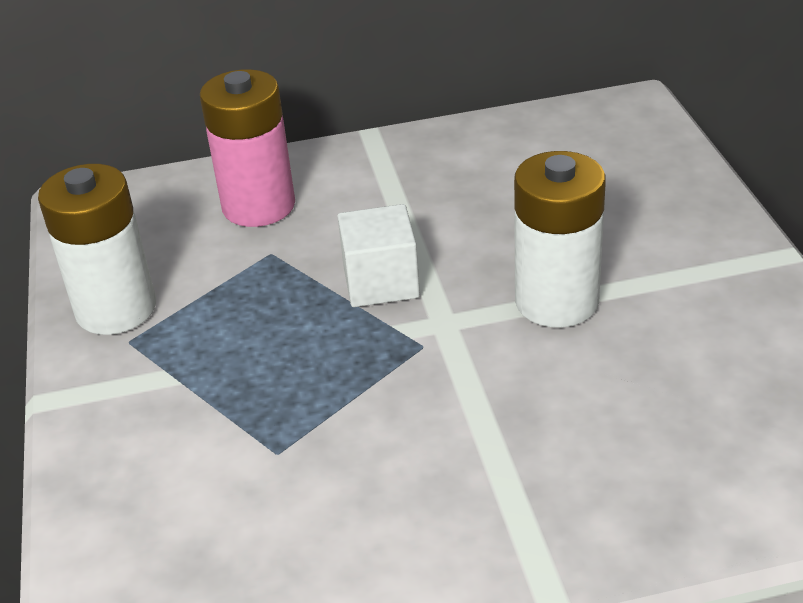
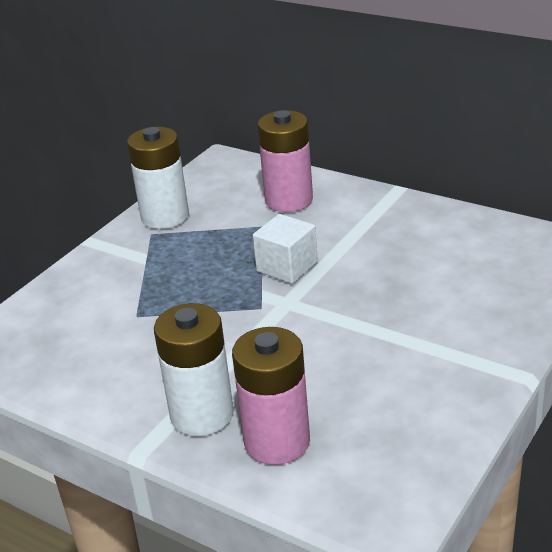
camera: 45 degrees right, 5 degrees down
white battery [514,151,606,328] -> white battery moved to [154,303,234,436]
none -> pink battery [232,327,310,465]

